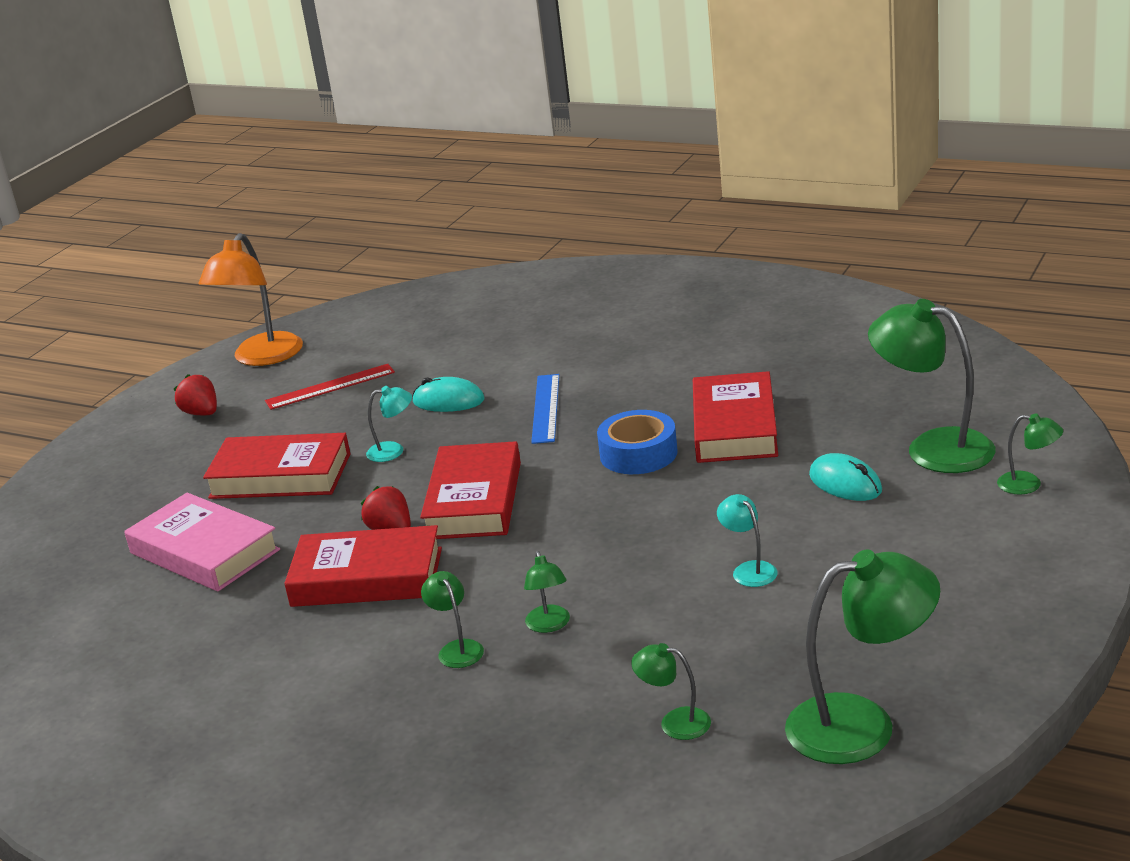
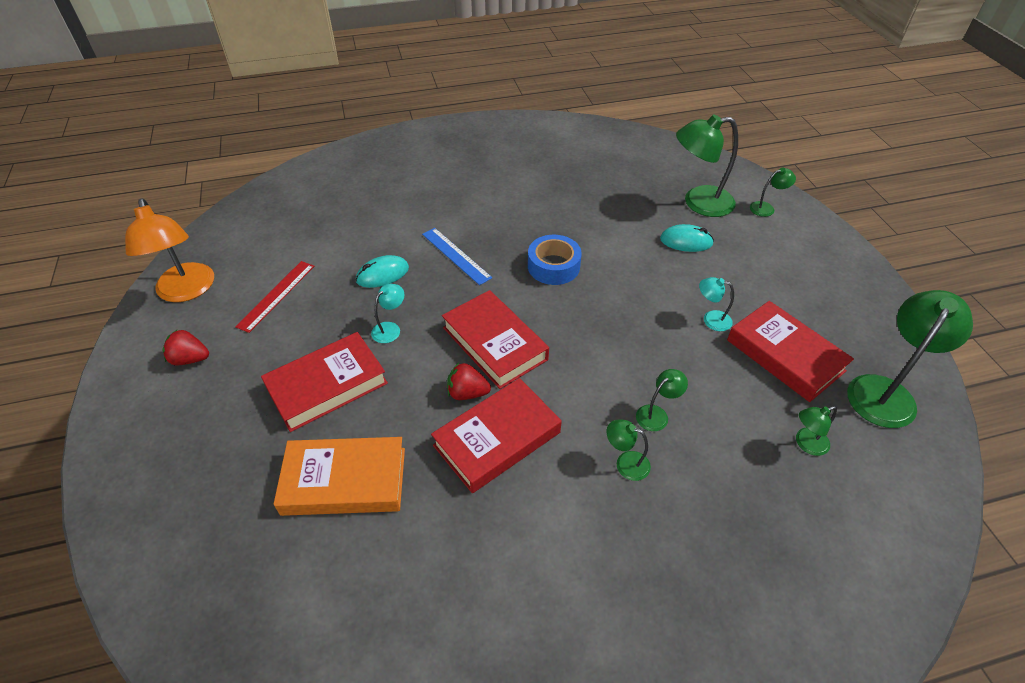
camera: 45 degrees left, 20 degrees up
pink book [124,493,280,591] -> orange book [274,437,405,516]
green lamp [524,551,570,633] -> green lamp turned 75 degrees counterclockwise [636,369,688,431]
red book [693,371,778,463] -> red book moved to [727,301,854,402]

